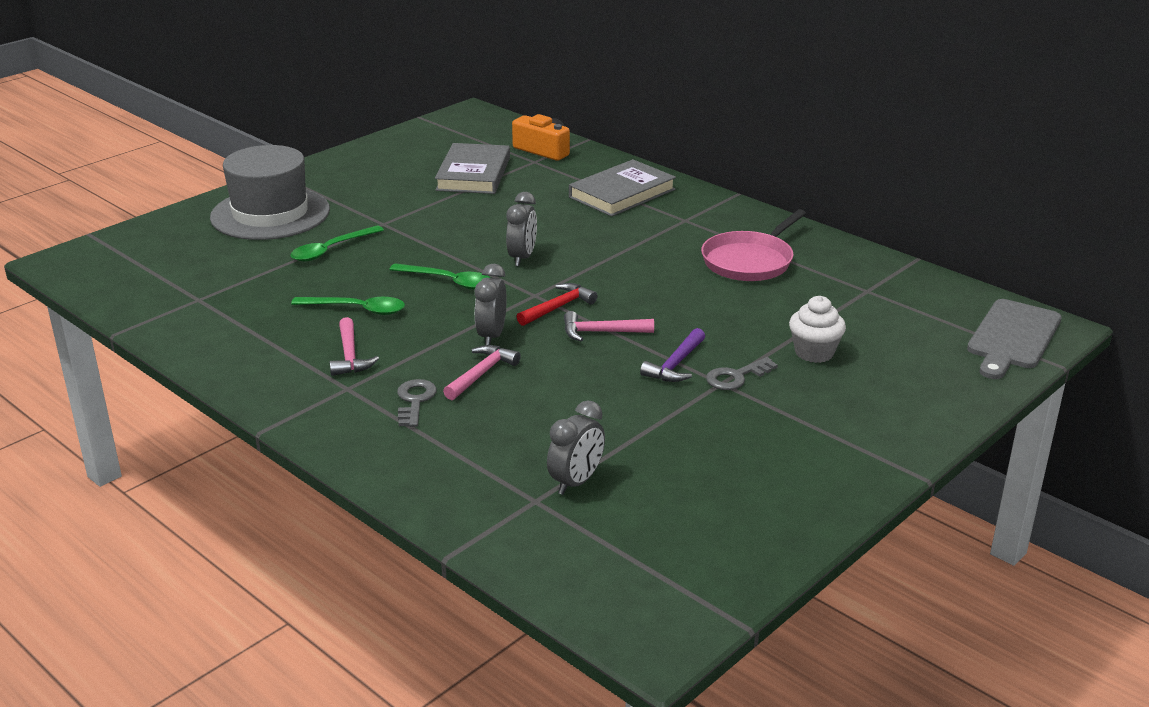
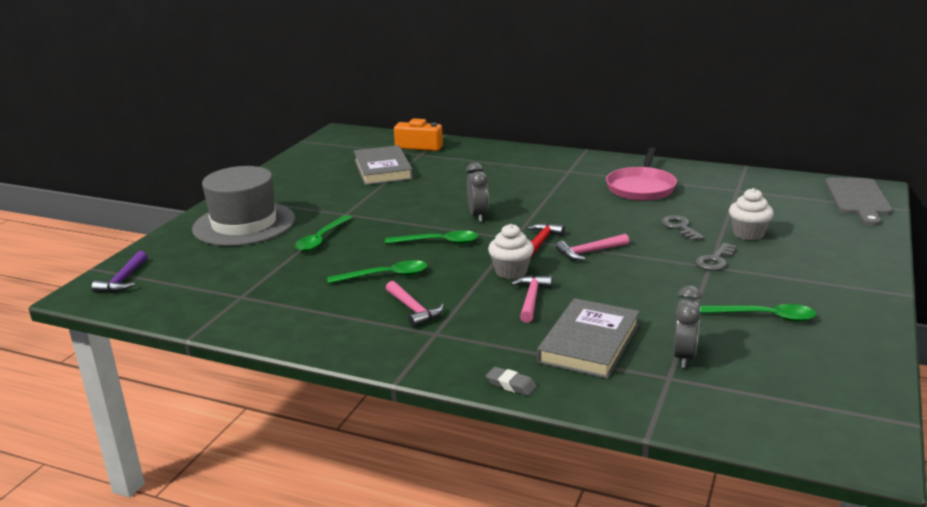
camera: 20 degrees left, 5 degrees down
grey key [397,379,437,427] -> grey key moved to [661,215,705,241]
grey clock [475,264,507,345] -> white cupcake [488,224,534,279]
grey book [569,159,676,217] -> grey book moved to [537,298,640,379]
purple hammer [640,328,705,382] -> purple hammer moved to [92,251,147,293]
none -> grey eraser [486,367,537,396]
none -> green spoon [700,304,816,322]

